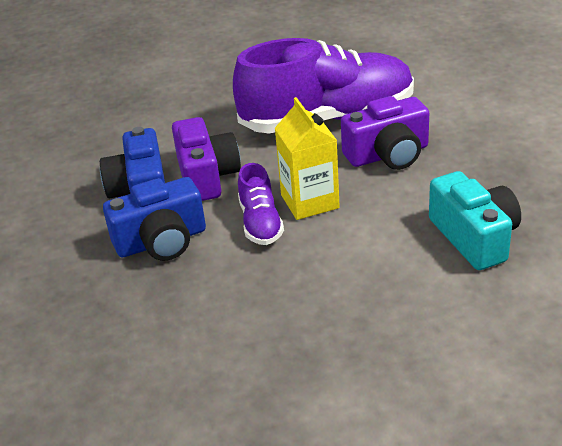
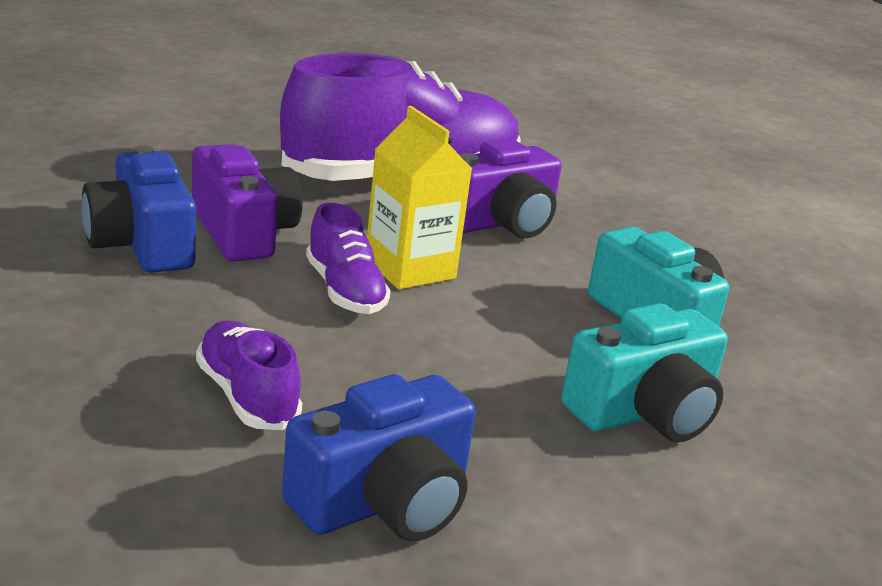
camera: 20 degrees left, 10 degrees down
blue camera [103,177,206,261] -> blue camera moved to [282,374,476,541]
none -> purple shoe [196,321,302,430]
none -> turquoise camera [561,303,728,442]

